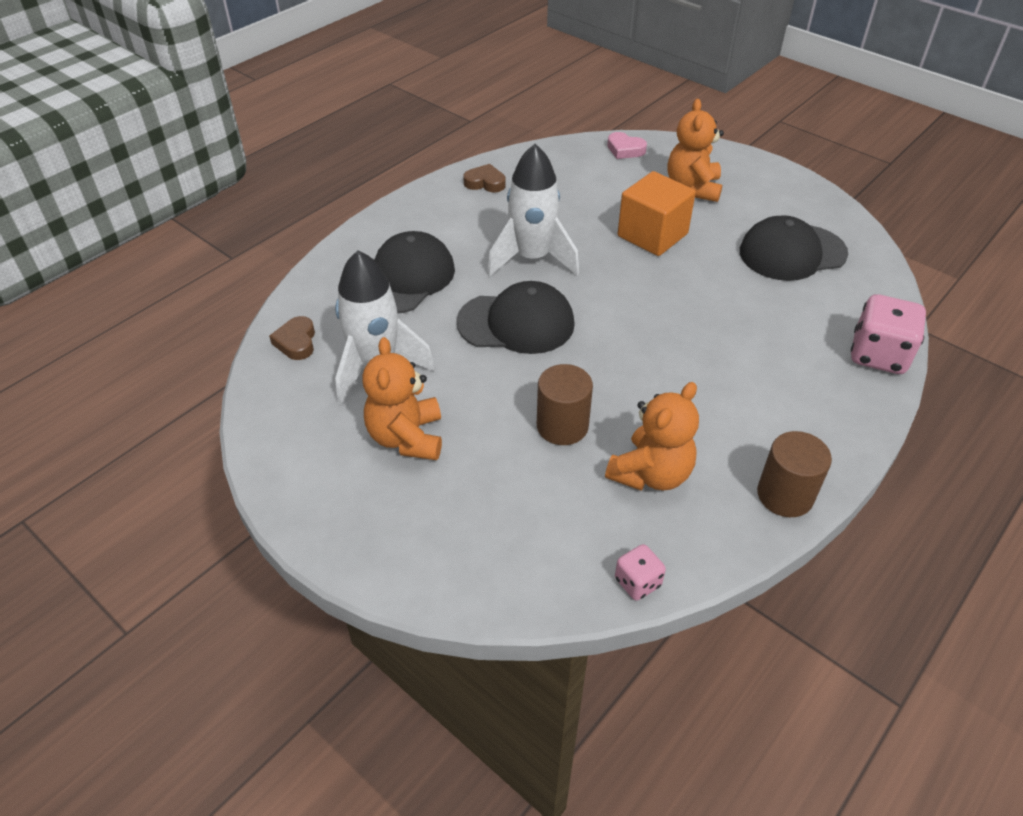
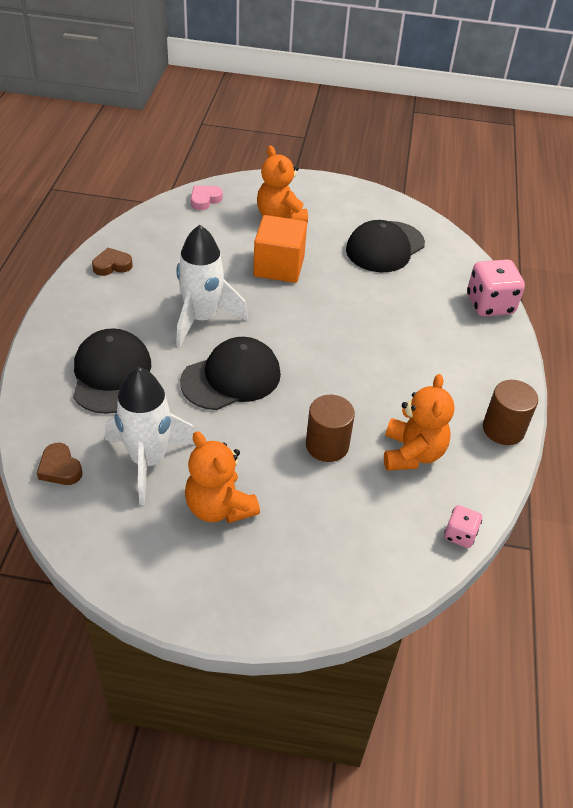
camera: 35 degrees left, 0 degrees up
pink heart [607,132,647,159] -> pink heart turned 135 degrees clockwise [191,186,223,210]

